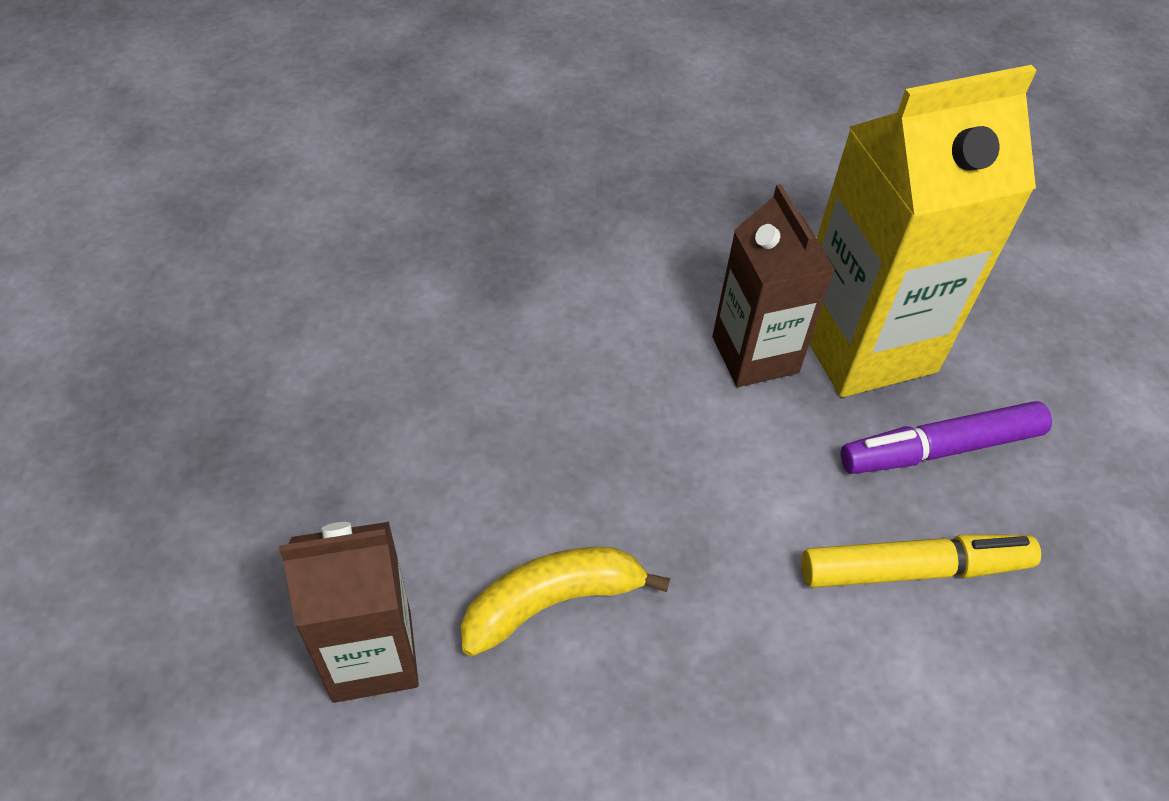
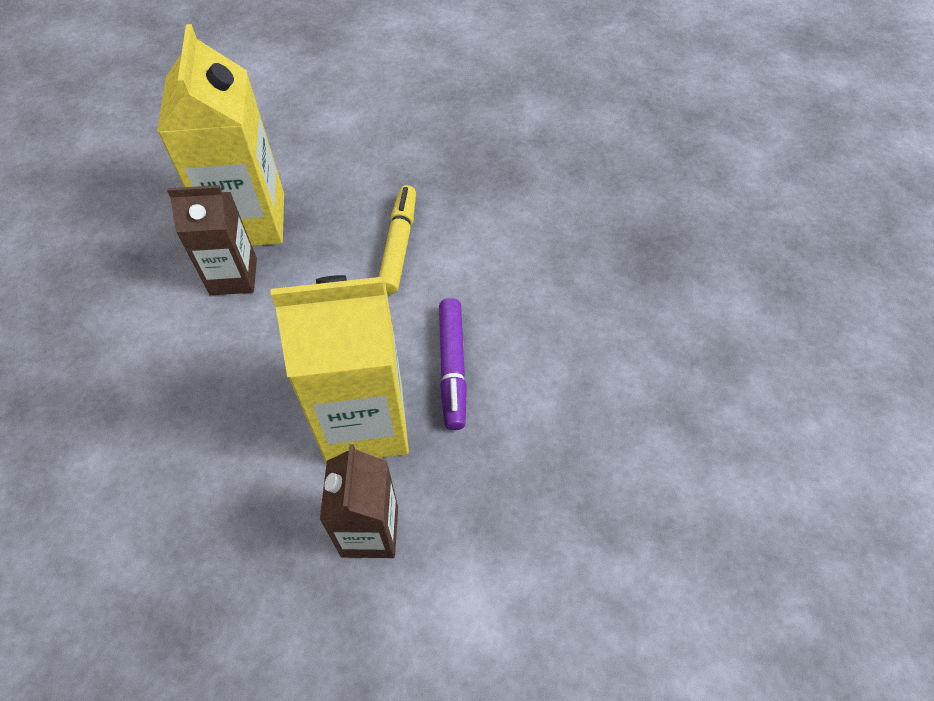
camera: 75 degrees left, 5 degrees up
yellow banana [461,547,670,657] -> yellow carton [271,275,409,463]
purple marker [840,401,1052,474] -> purple marker moved to [439,298,467,430]

